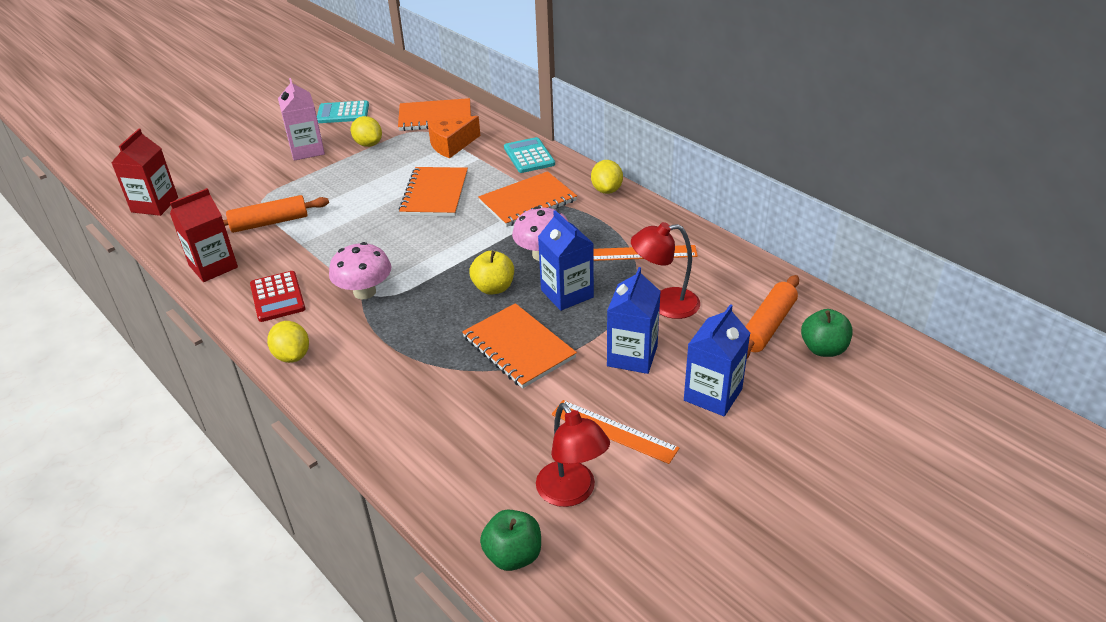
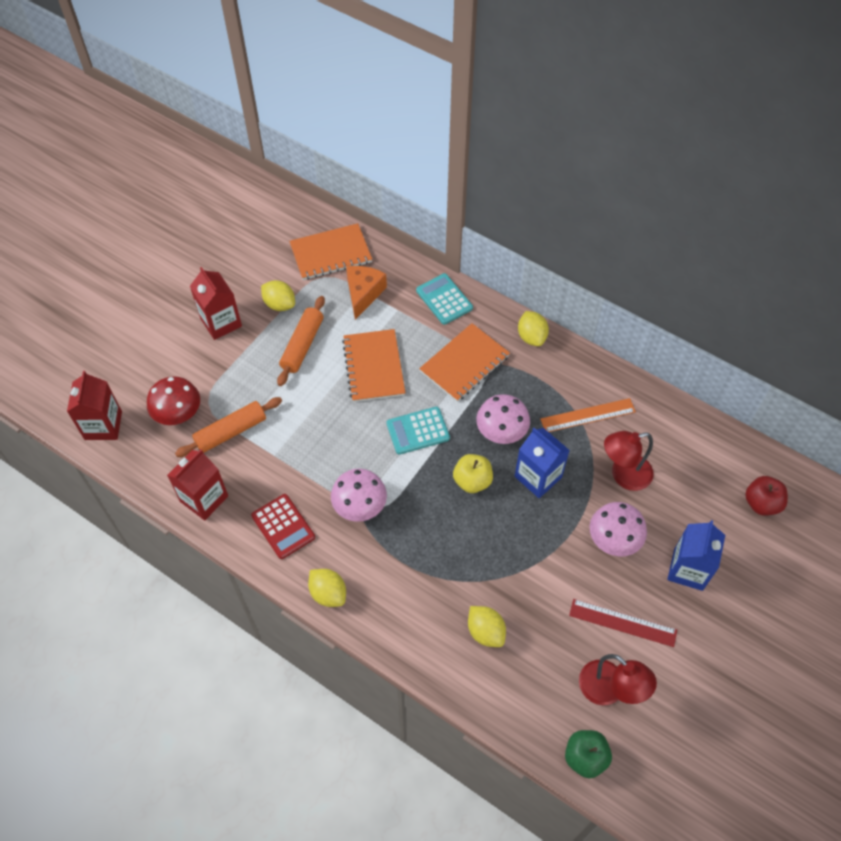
camera: 15 degrees left, 20 degrees up
pink carton [278,78,325,161] -> red carton [190,267,242,340]
turquoise calculator [317,100,369,123] -> turquoise calculator moved to [386,407,450,455]
orange cheese [428,116,480,158] -> orange cheese turned 150 degrees clockwise [346,266,387,320]
orange notebook [462,303,577,388] -> none
orange ruler [552,400,679,464] -> red ruler [569,599,677,647]
blue carton [607,267,661,374] -> pink mushroom [590,502,647,556]
orange rolling pin [745,275,799,359] -> orange rolling pin moved to [277,296,325,386]
green apple [801,309,853,357] -> red apple [745,476,788,516]
none -> red mushroom [147,376,200,425]
none -> yellow lemon [468,606,506,647]

